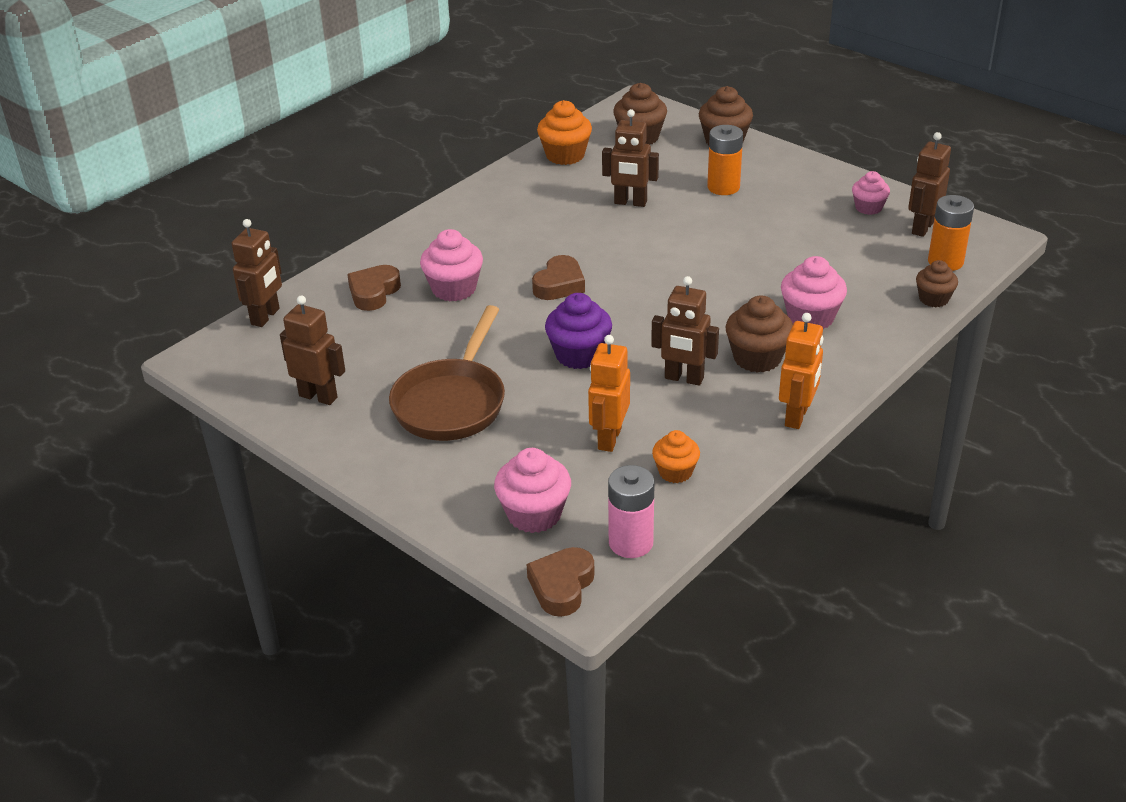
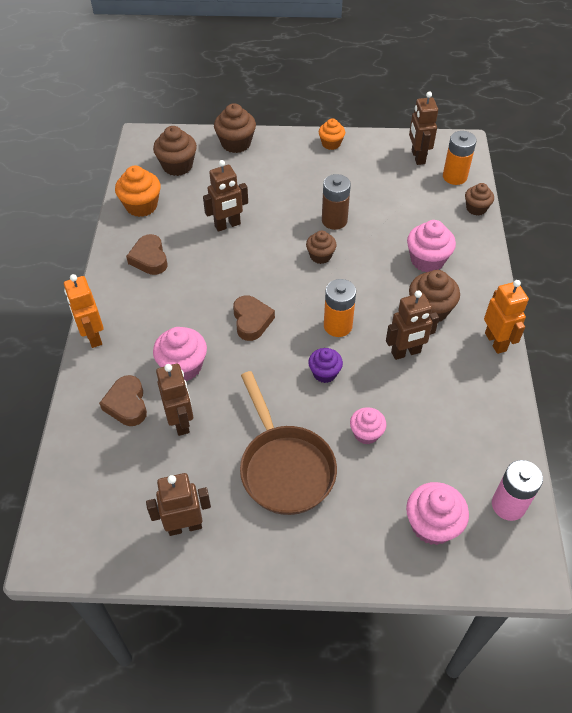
camera: 40 degrees left, 15 degrees up
brown robot [232,219,282,327] -> brown robot moved to [156,363,193,436]
brown heart [527,547,595,617] -> brown heart moved to [126,234,167,275]
purple cupcake [545,293,612,369] -> purple cupcake [308,348,343,383], size x0.64
orange robot [588,335,630,452] -> orange robot moved to [64,274,104,348]
orange cupcake [652,430,700,483] -> orange cupcake moved to [319,118,345,150]
orange battery [707,125,743,195] -> orange battery moved to [324,279,356,337]
pink cupcake [852,171,890,215] -> pink cupcake moved to [350,407,386,445]
none -> brown cupcake [306,231,337,264]
none -> brown battery [322,174,351,230]

